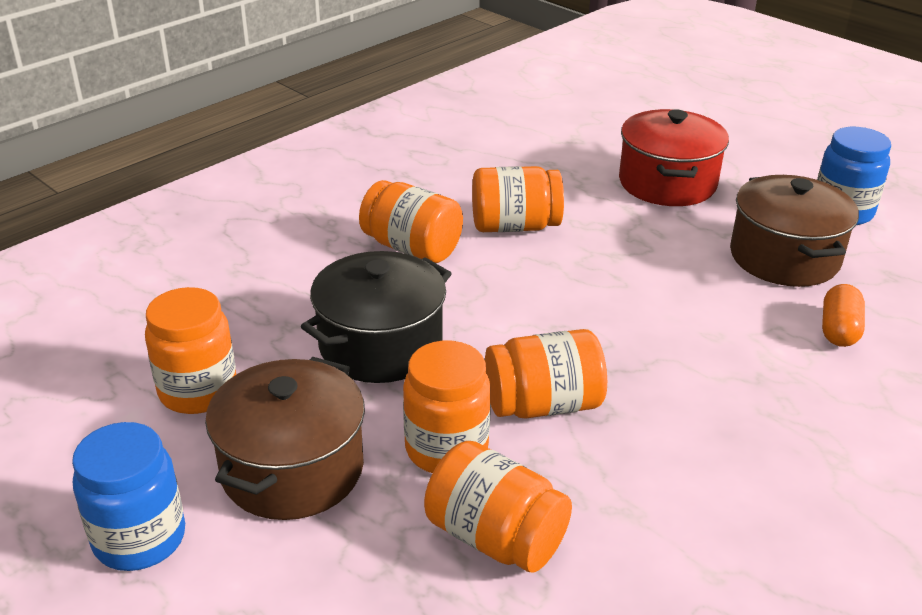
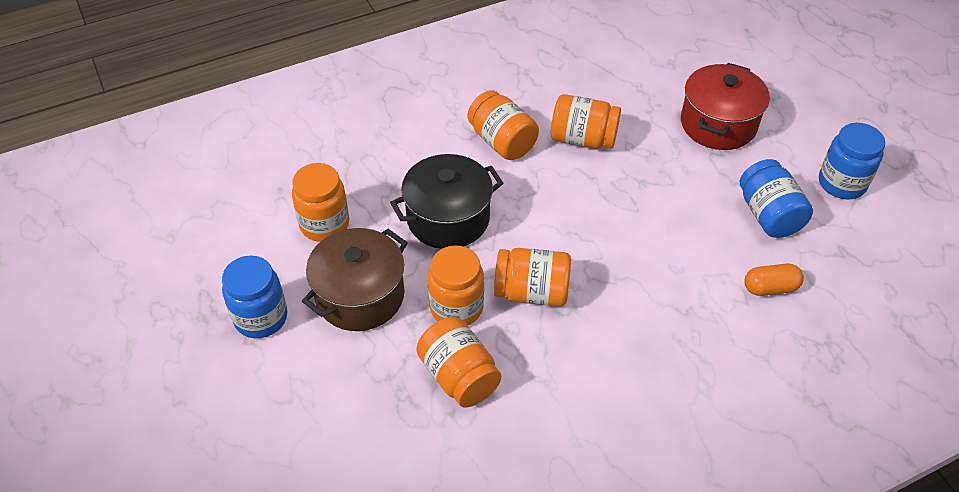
camera: 20 degrees right, 15 degrees up
brown pot [730,175,859,287] -> blue jar [740,159,813,238]
orange capsule [822,284,865,347] -> orange capsule turned 45 degrees clockwise [744,264,804,296]

